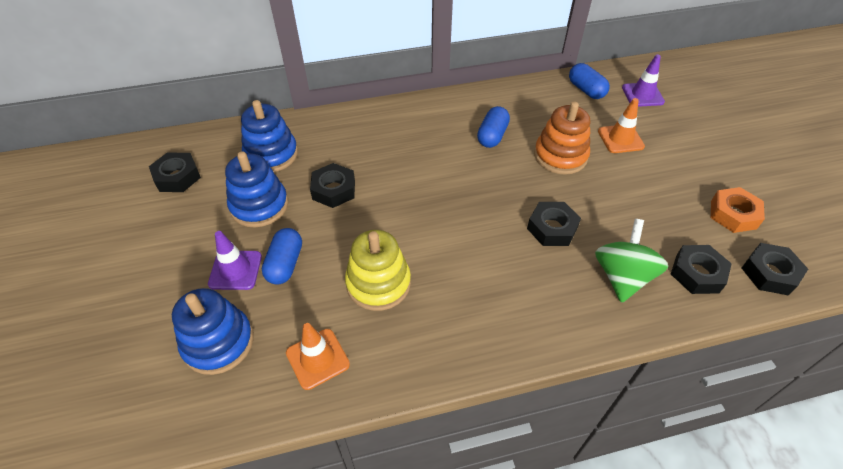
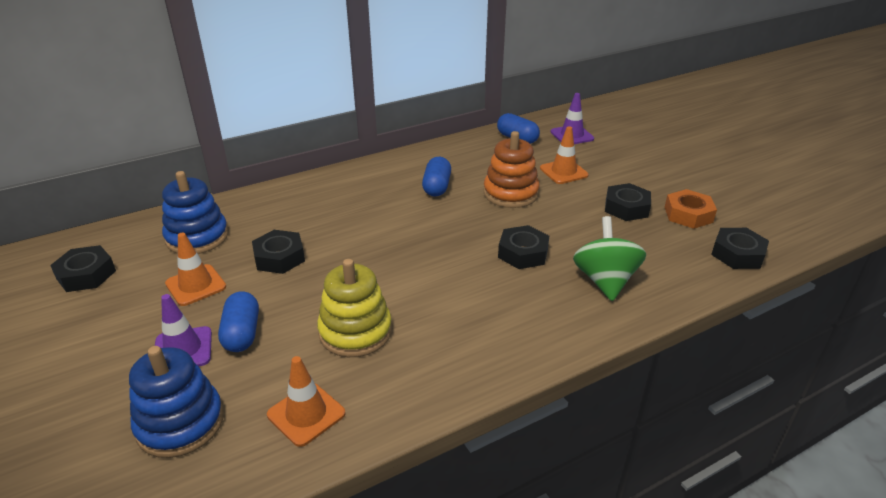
camera: 15 degrees left, 15 degrees down
blue stacking toy [225,151,288,227] -> orange traffic cone [165,233,226,306]
black nut [671,245,732,294] -> black nut moved to [605,183,651,221]

